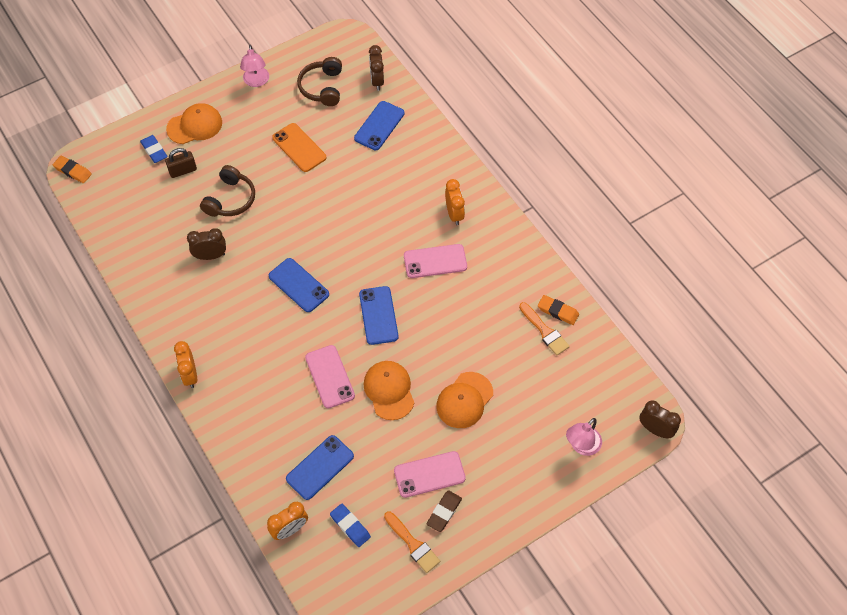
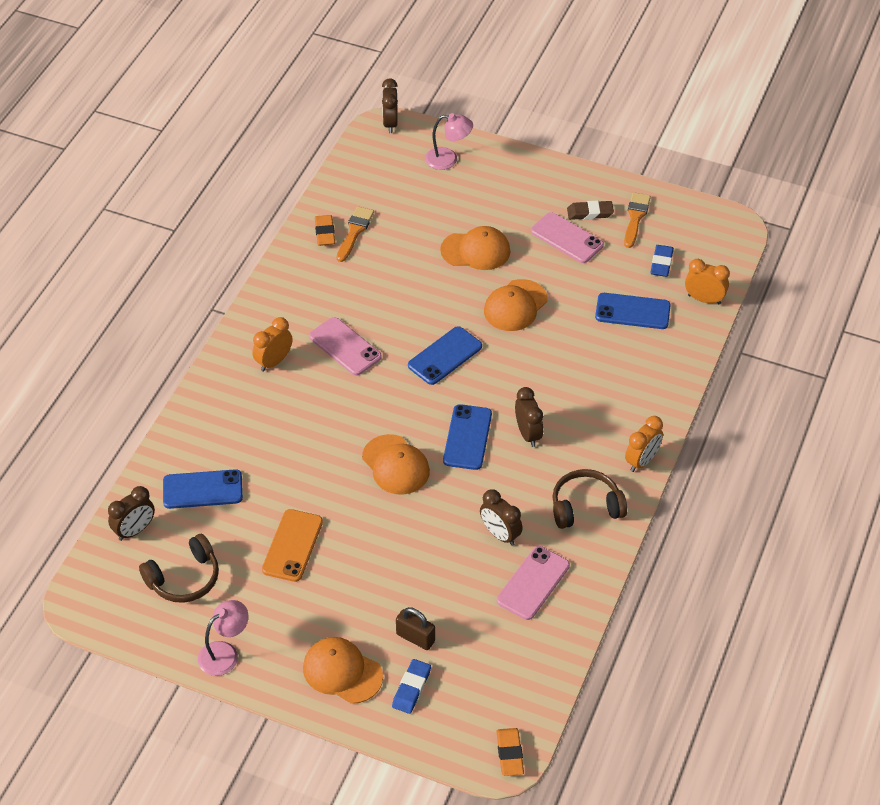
camera: 125 degrees left, 10 degrees down
brown headphones [200,165,255,217] -> brown headphones moved to [552,469,627,529]
pink phone [305,345,355,409] -> pink phone moved to [497,546,570,620]
none -> orange cap [362,434,430,495]
none -> brown clock [515,387,543,447]

